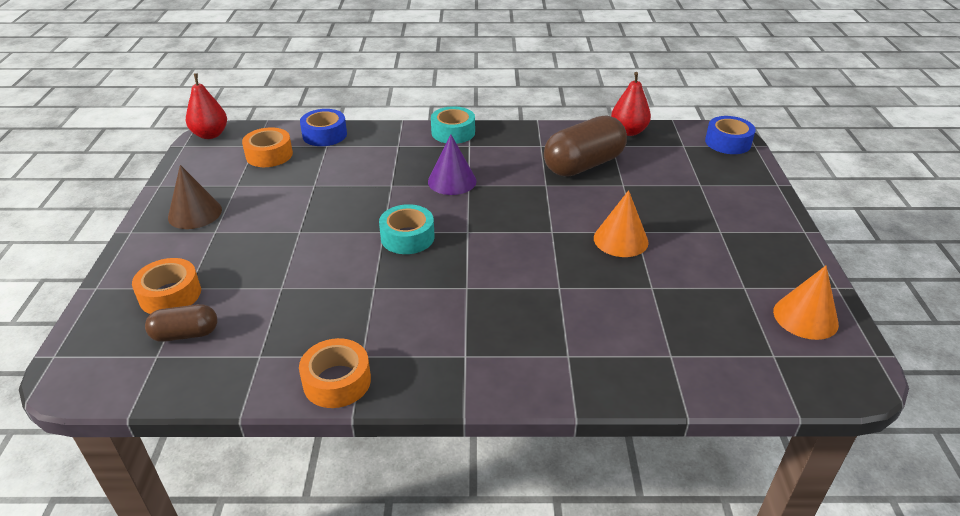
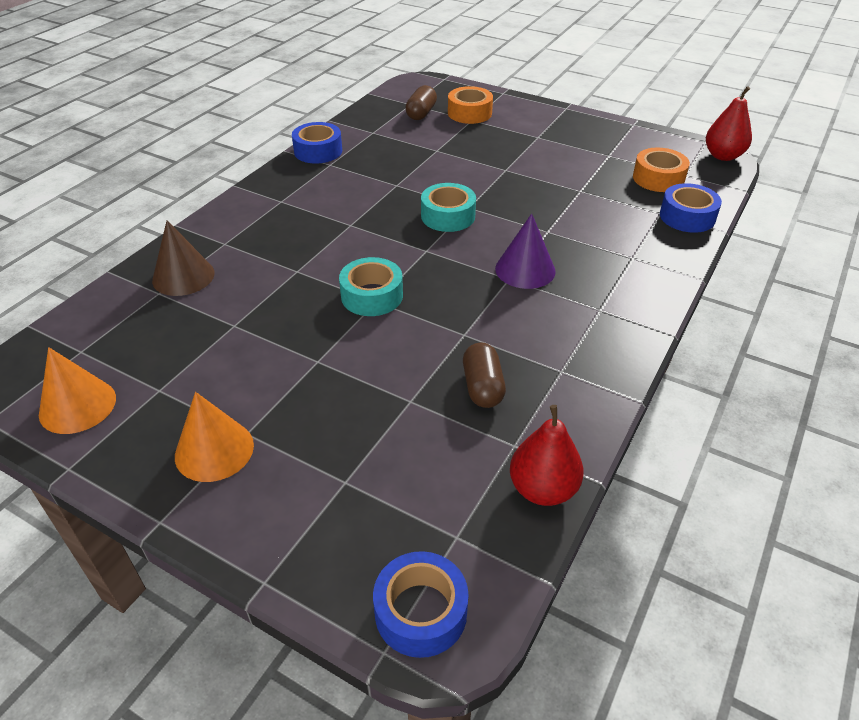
camera: 120 degrees right, 5 degrees up
brown cone [168,165,222,229] -> brown cone moved to [152,220,215,296]
orange tape [299,338,371,408] -> blue tape [292,122,342,164]
turquoise tape [431,106,475,144] -> turquoise tape moved to [339,257,403,316]
brown capsule [544,115,627,176] -> brown capsule [463,343,506,408], size x0.54
orange cone [594,190,649,257] -> orange cone moved to [175,392,254,482]

